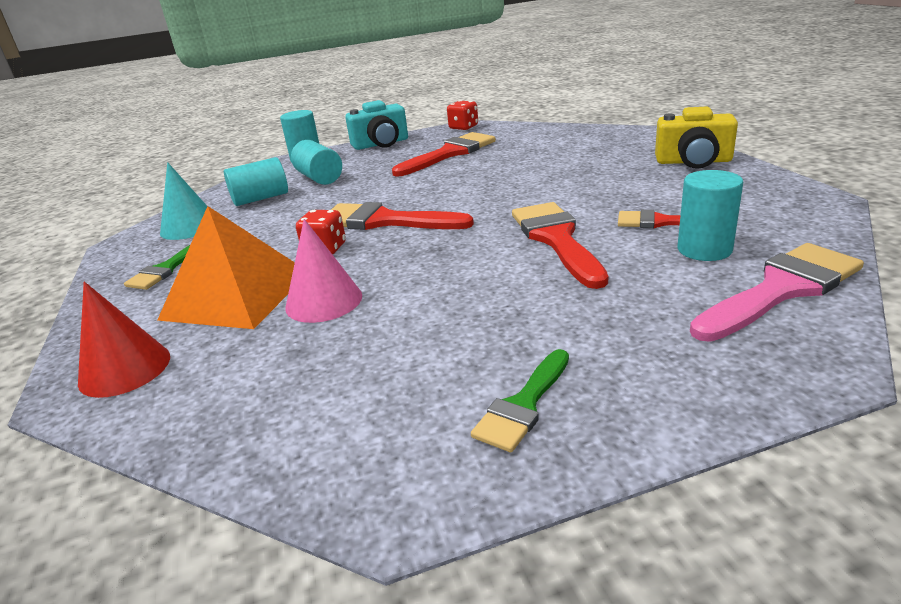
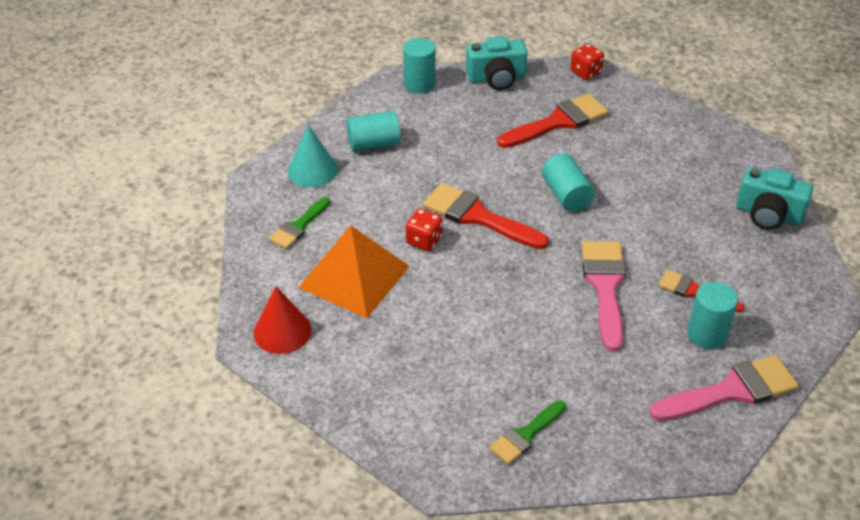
camera: 10 degrees right, 15 degrees up
pink cone [285,219,362,323] -> none
turquoise cylinder [291,140,342,185] -> turquoise cylinder moved to [542,154,595,212]
red brush [512,202,609,289] -> pink brush [582,241,626,351]
yellow camera [655,106,738,169] -> turquoise camera [736,167,814,230]

